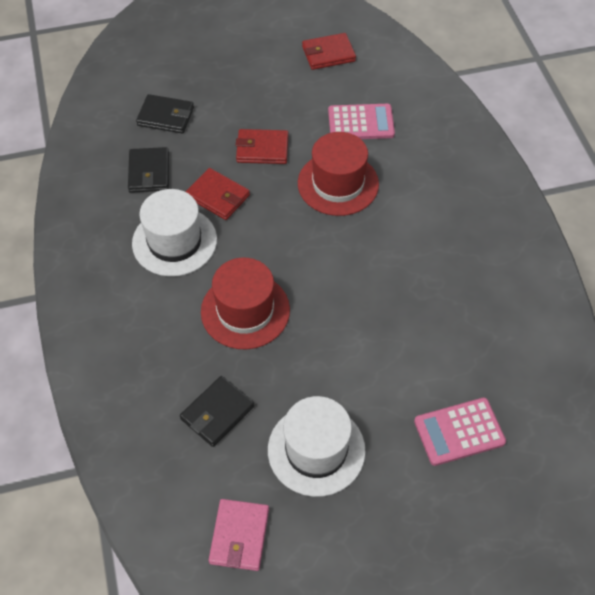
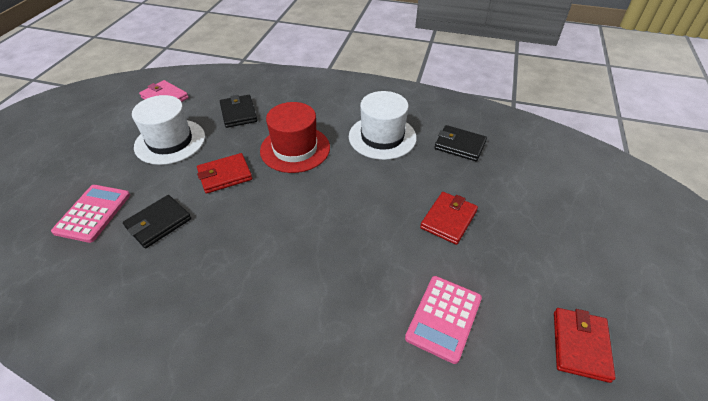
camera: 120 degrees right, 10 degrees down
black wallet [136,94,194,134] -> black wallet moved to [123,195,191,248]
red wallet [186,168,250,220] -> red wallet moved to [197,153,252,194]
red hat [298,132,379,216] -> none

